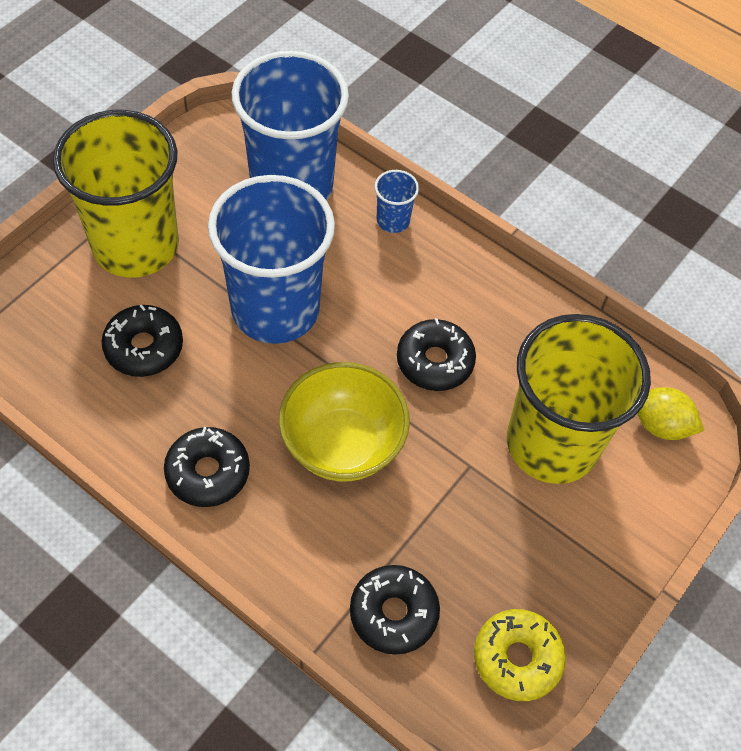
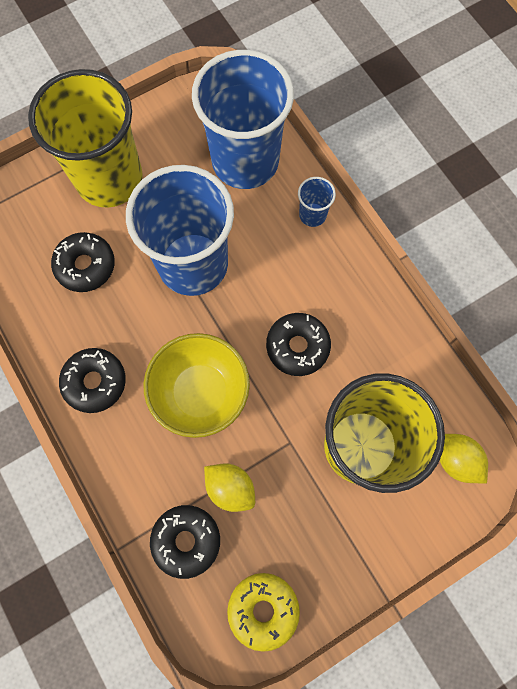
camera: 25 degrees right, 15 degrees up
none -> yellow lemon [204,463,255,512]

